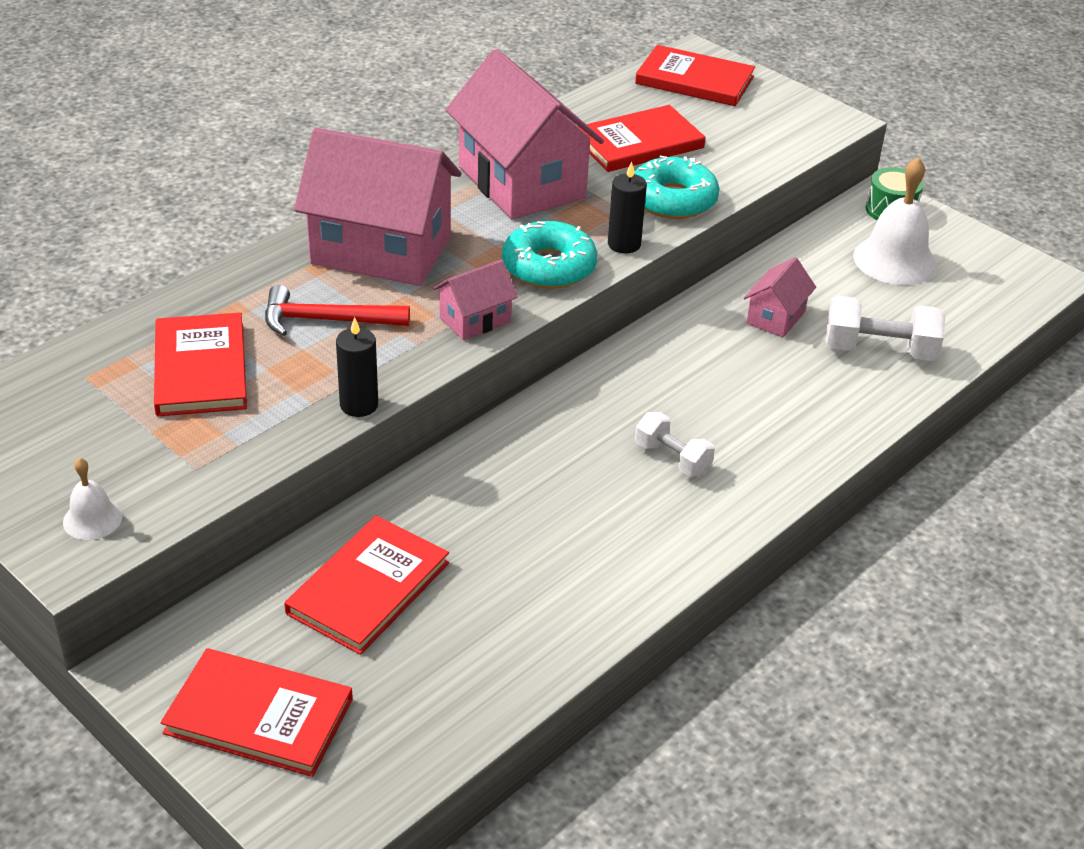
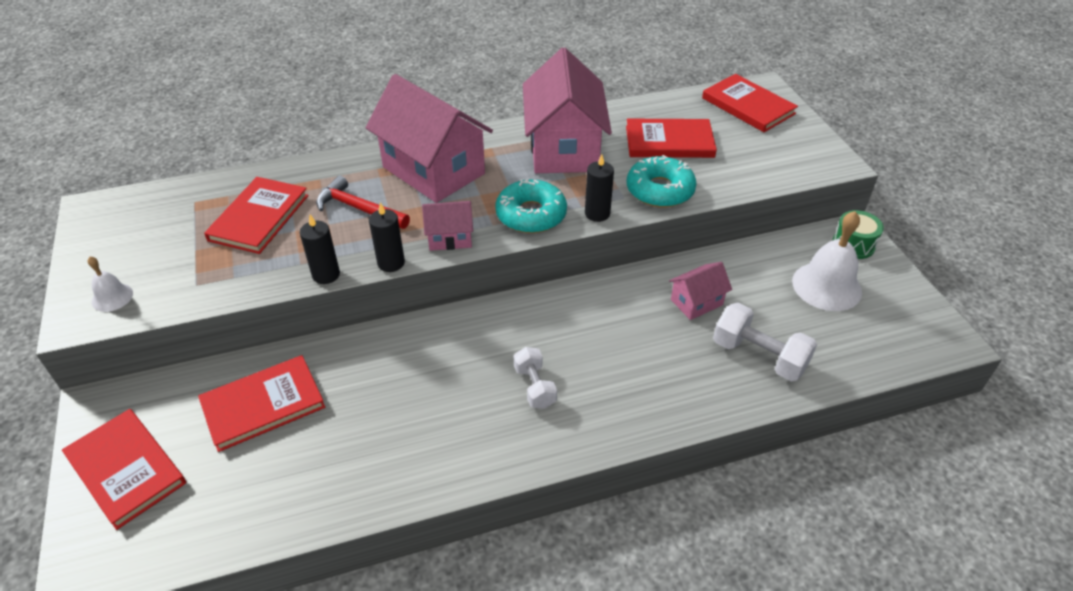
camera: 30 degrees right, 5 degrees up
none -> black candle [369,203,405,272]

